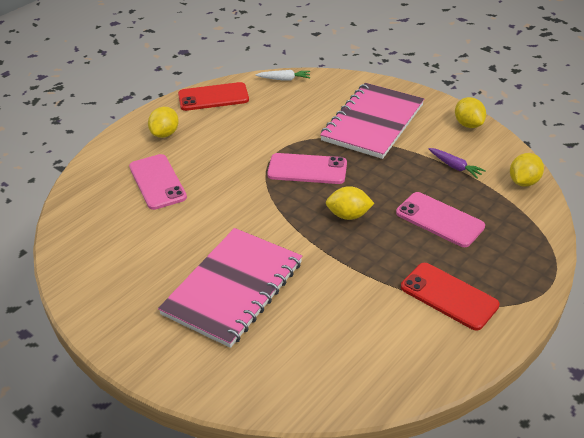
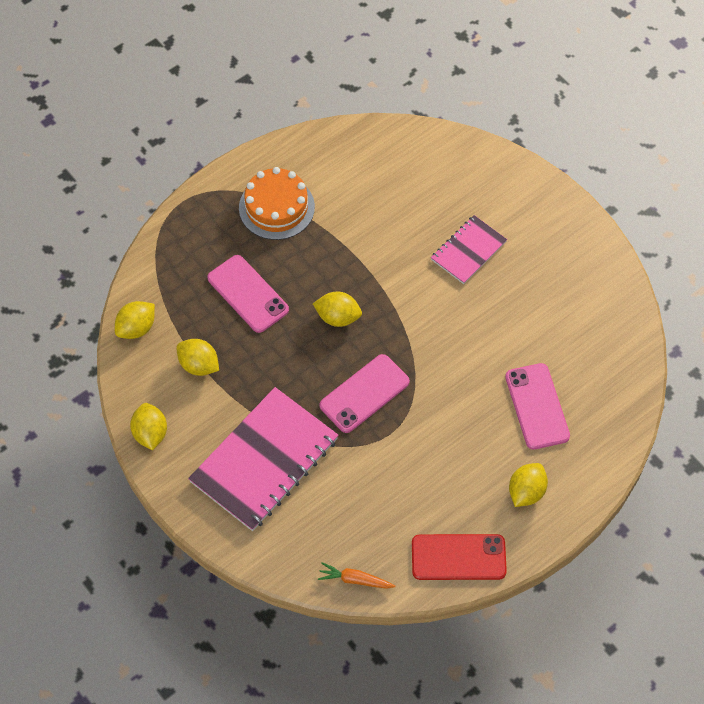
camera: 170 degrees left, 20 degrees up
pink notebook [158,228,302,348] -> pink notebook [431,215,507,284], size x0.55
white carrot [256,70,310,81] -> orange carrot [318,562,395,589]
pink phone [267,153,347,184] -> pink phone turned 60 degrees counterclockwise [320,354,410,433]
red phone [401,263,500,330] -> orange cake [239,167,315,240]
purple carrot [428,148,486,178] -> yellow lemon [177,339,219,376]

